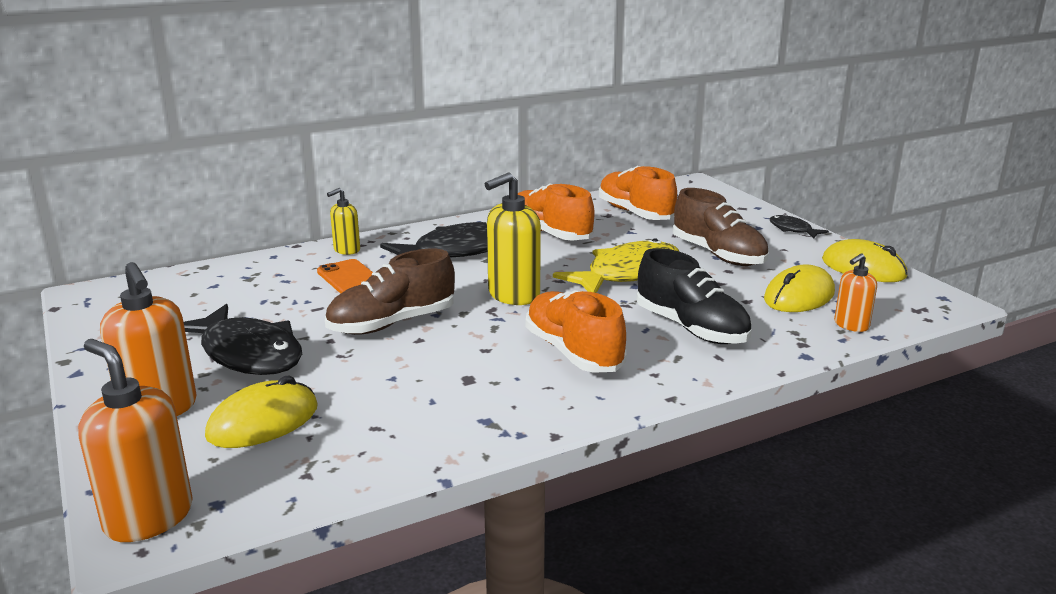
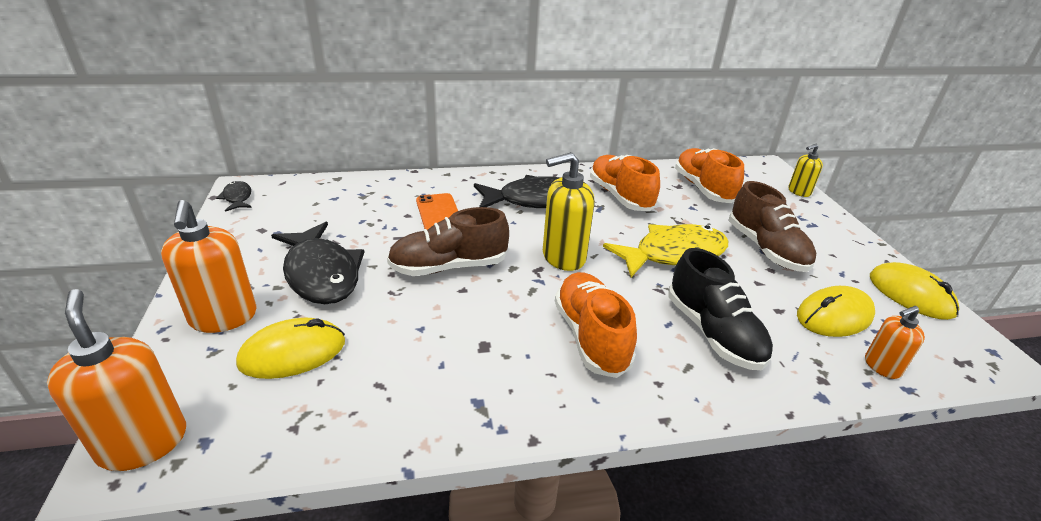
camera: 15 degrees right, 10 degrees up
yellow soap dispenser [327,188,360,255] -> yellow soap dispenser moved to [788,144,823,197]
black fish [770,215,829,239] -> black fish moved to [216,181,252,212]

